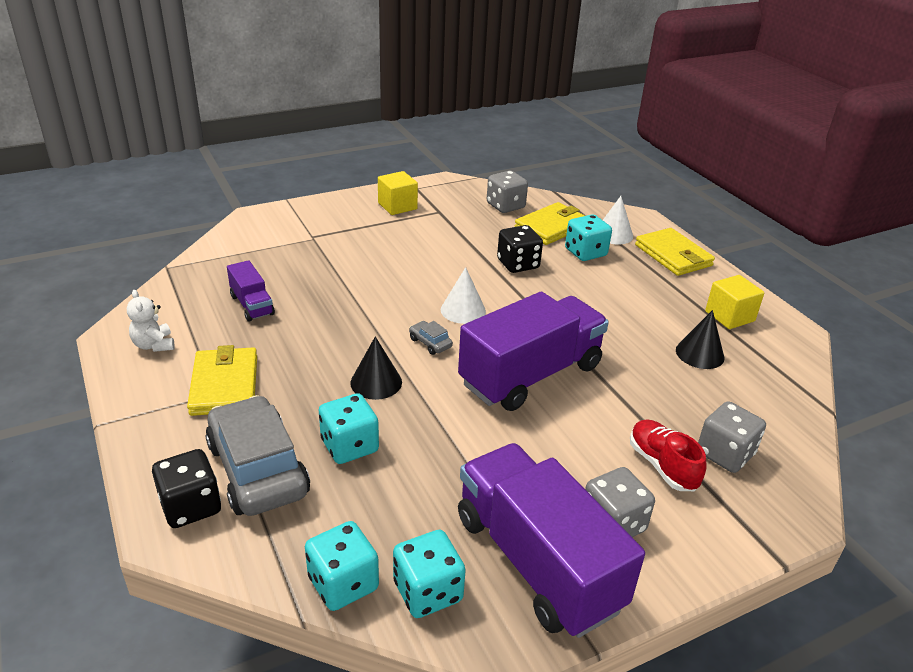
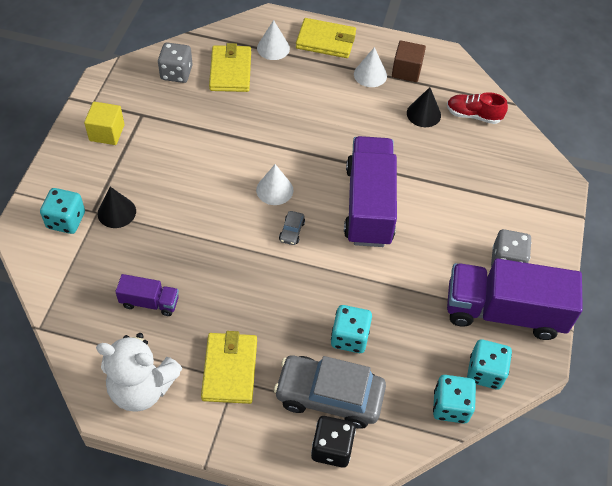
camera: 50 degrees left, 20 degrees up
white teddy bear [127,290,175,352] -> white teddy bear [96,333,183,412], size x1.97
yellow wallet [187,345,257,416] -> yellow wallet turned 60 degrees clockwise [201,331,257,404]
black cone [350,336,402,400] -> black cone moved to [98,187,136,228]
grey car [409,321,453,355] -> grey car turned 75 degrees counterclockwise [279,211,305,245]
black dice [497,225,543,273] -> none
turquoise dice [565,214,612,261] -> turquoise dice moved to [40,188,85,234]
red shoe [630,419,707,491] -> red shoe moved to [447,92,508,124]
grey dice [698,401,766,473] -> none
yellow cube [705,275,764,329] -> brown cube [392,40,426,82]
none -> white cone [354,47,387,87]

